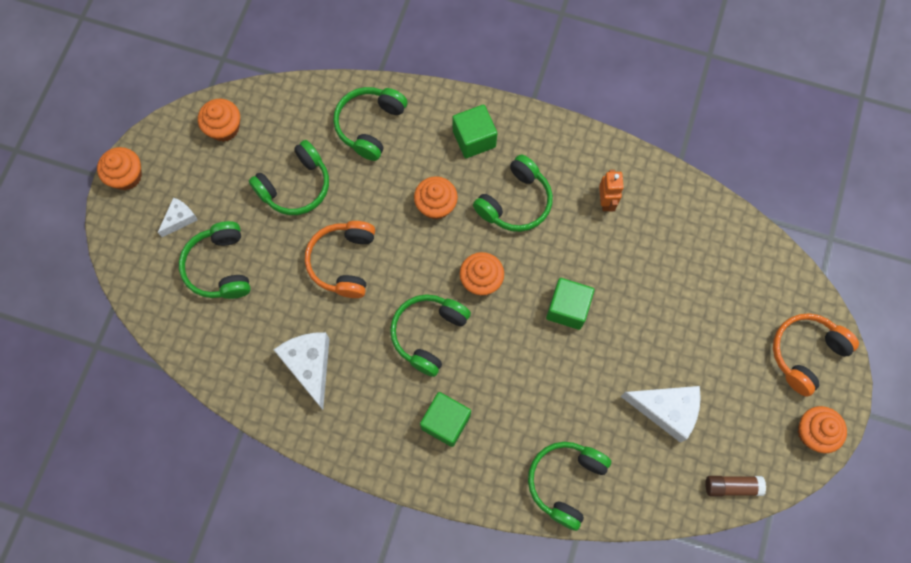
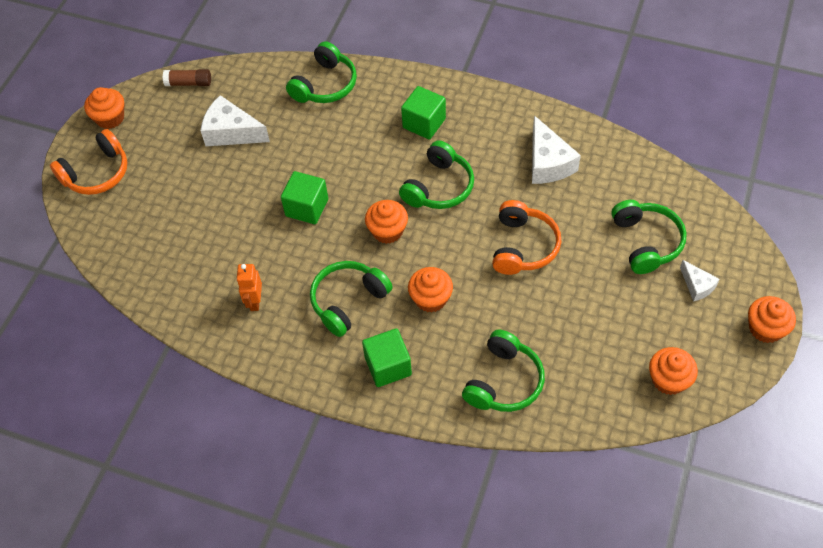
camera: 175 degrees left, 15 degrees down
white cheese [157,197,198,237] -> white cheese turned 75 degrees counterclockwise [680,260,719,302]
green headphones [249,140,329,215] -> none

